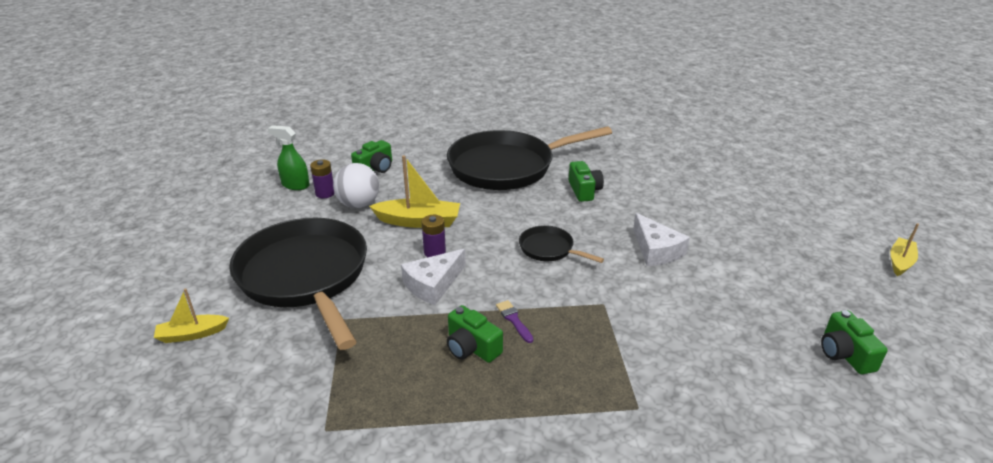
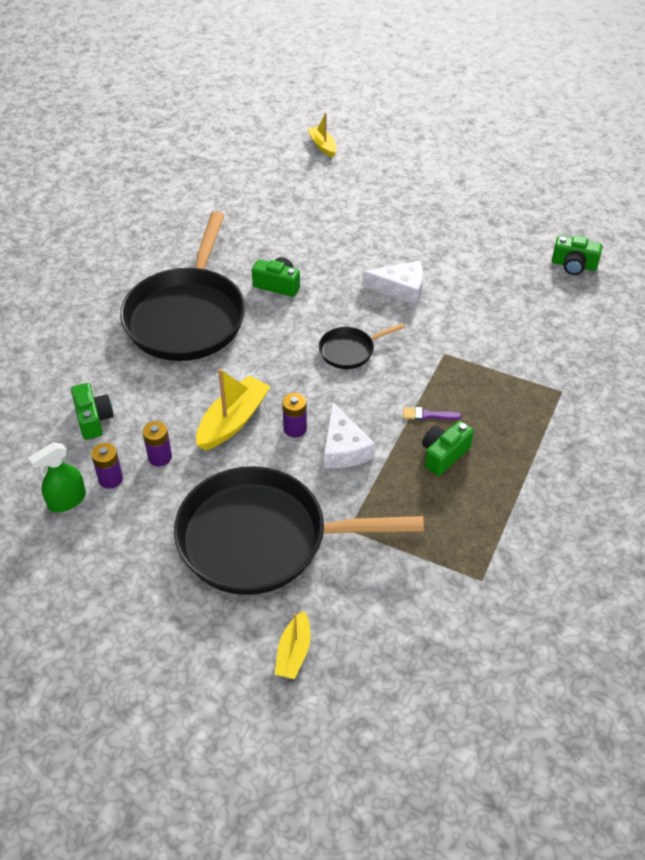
camera: 60 degrees left, 15 degrees up
white ball [333,163,379,208] -> purple battery [143,421,172,466]
green camera [447,305,503,363] -> green camera turned 150 degrees clockwise [422,421,474,476]
yellow boat [891,223,919,276] -> yellow boat moved to [307,113,337,157]

